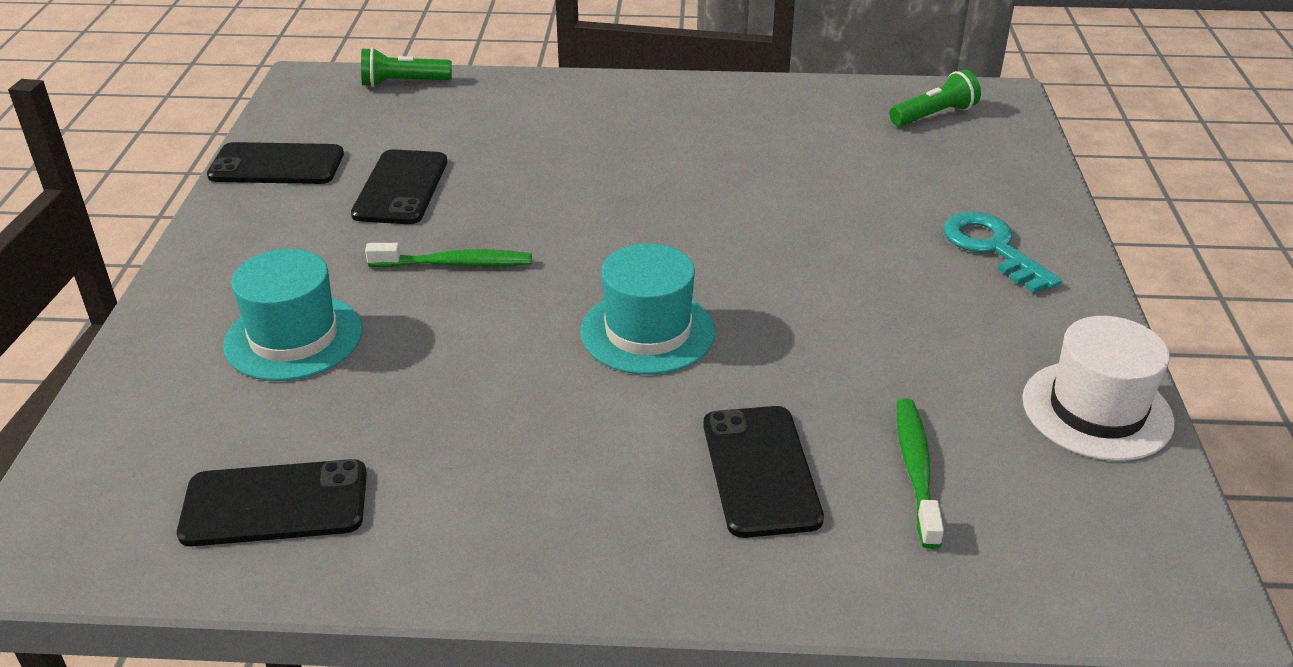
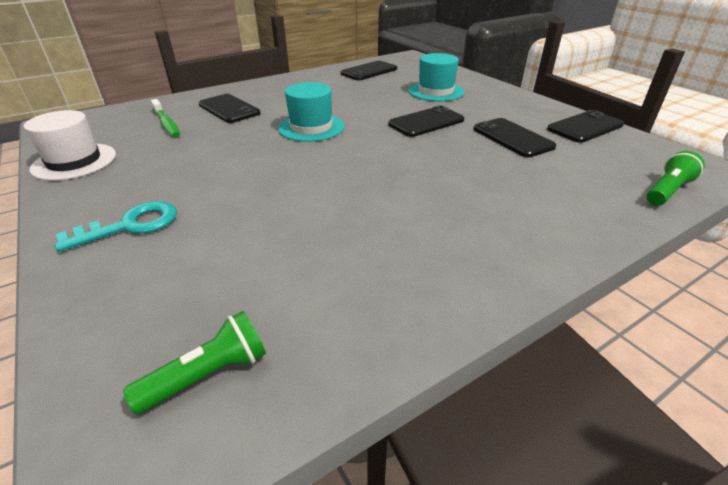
camera: 145 degrees right, 0 degrees up
green toothbrush [365,243,532,267] -> black phone [388,105,464,137]
green flashlight [889,70,981,126] -> green flashlight turned 150 degrees counterclockwise [123,311,266,414]
turquoise key [943,212,1062,293] -> turquoise key turned 60 degrees counterclockwise [55,201,177,252]

